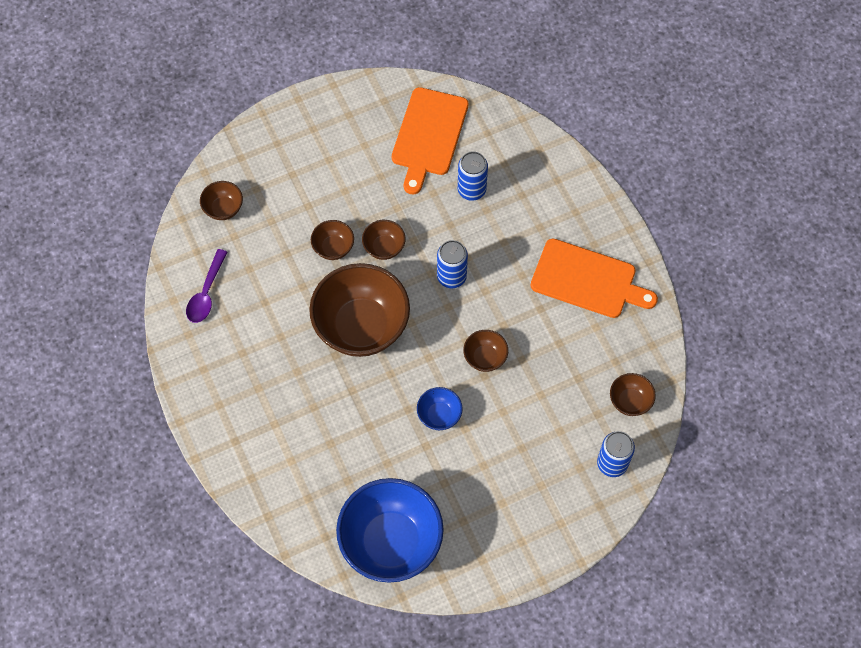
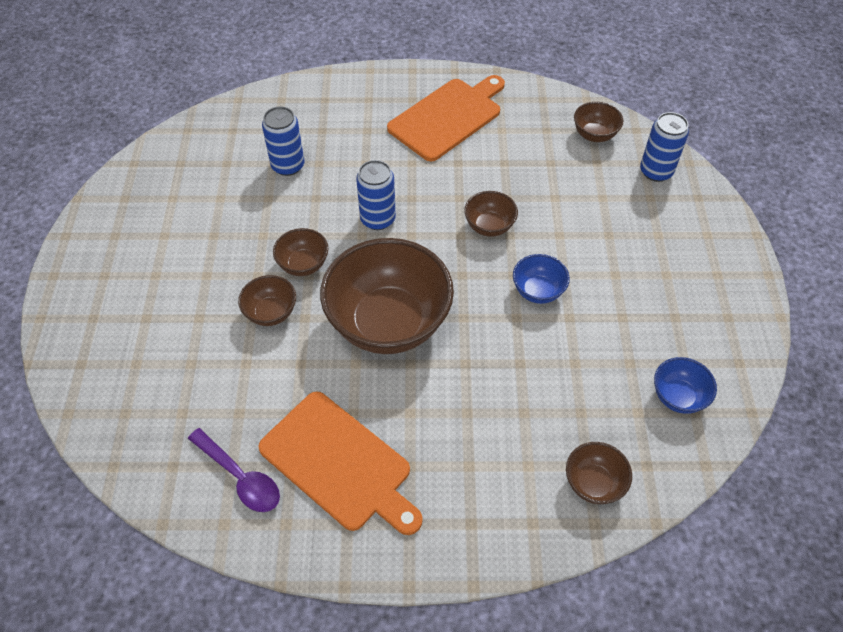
camera: 65 degrees left, 10 degrees down
brown bowl [200,181,243,220] -> brown bowl moved to [566,442,632,504]
blue bowl [336,478,444,583] -> blue bowl [654,357,717,414], size x0.45
orange cutting board [392,87,469,194] -> orange cutting board moved to [258,392,423,535]

